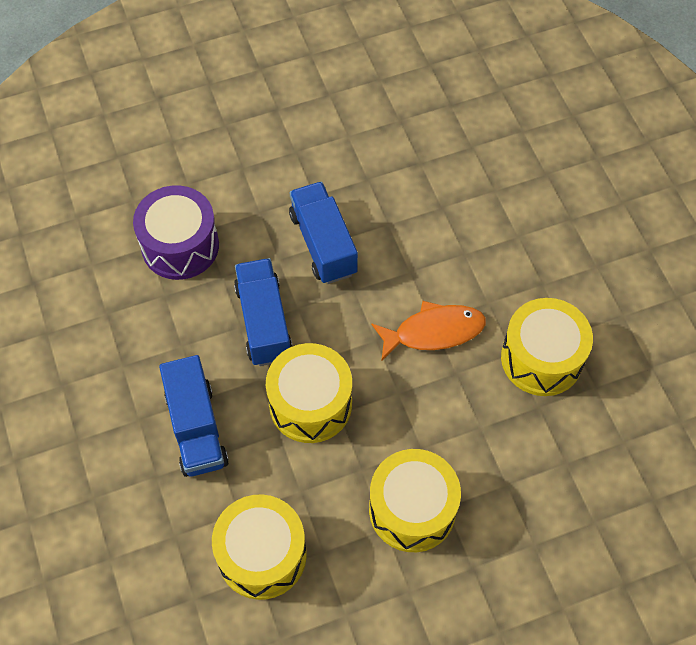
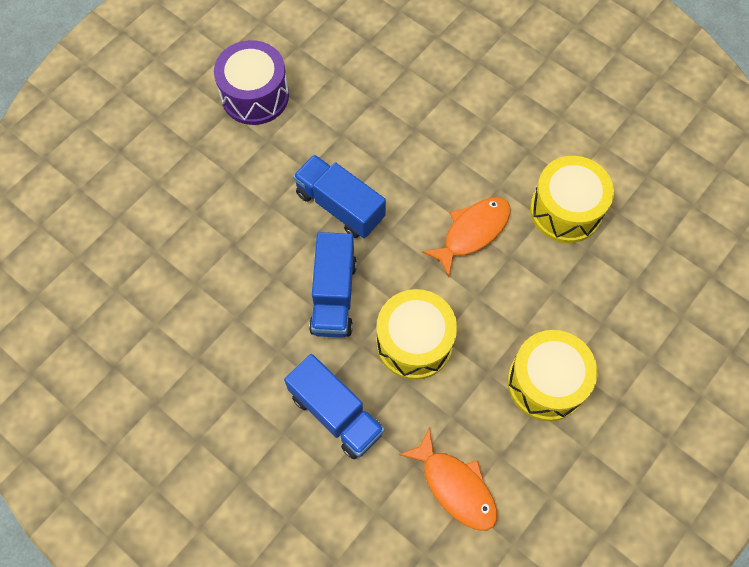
camera: 30 degrees left, 5 degrees up
purple drum [133,185,219,280] -> purple drum moved to [214,40,289,125]
yellow drum [212,494,307,600] -> orange fish [399,428,497,531]
blue truck [234,258,293,366] -> blue truck turned 135 degrees counterclockwise [309,232,357,338]

